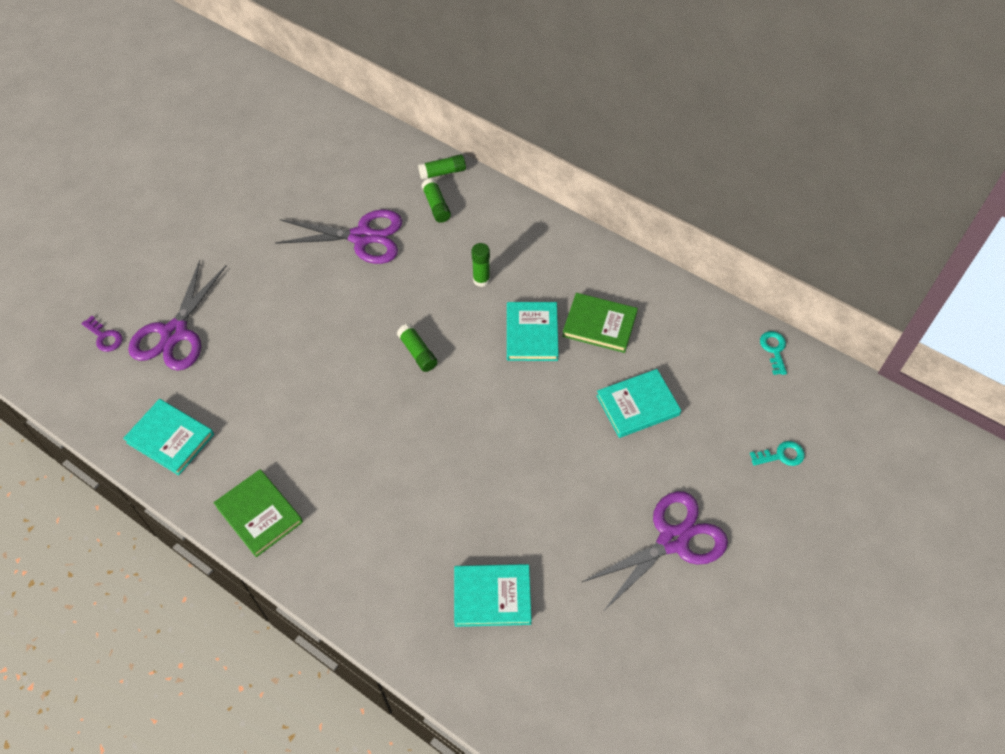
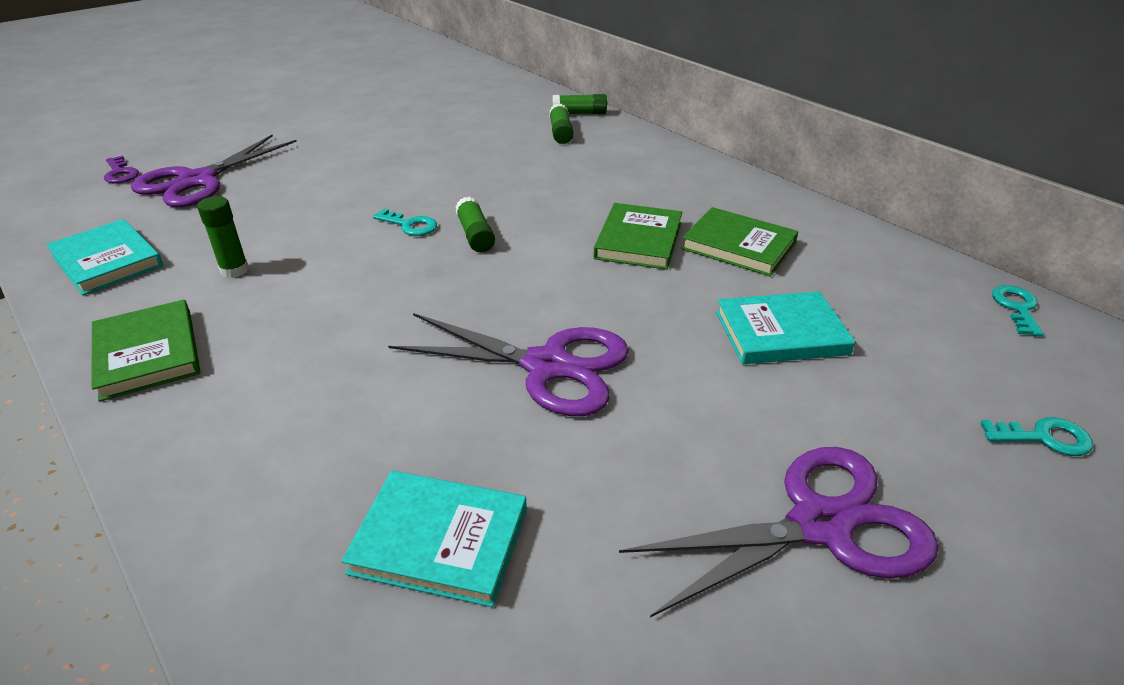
camera: 15 degrees right, 20 degrees down
purple scissors [275,209,402,264] -> purple scissors moved to [388,313,629,416]
green glue stick [471,243,490,287] -> green glue stick moved to [197,196,249,278]
turquoise book [507,302,559,361] -> green book [594,203,682,270]
none -> turquoise key [373,209,437,236]

